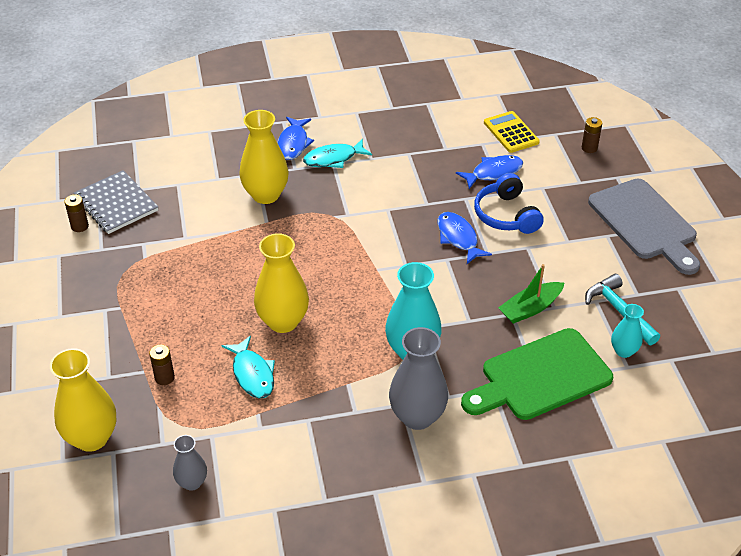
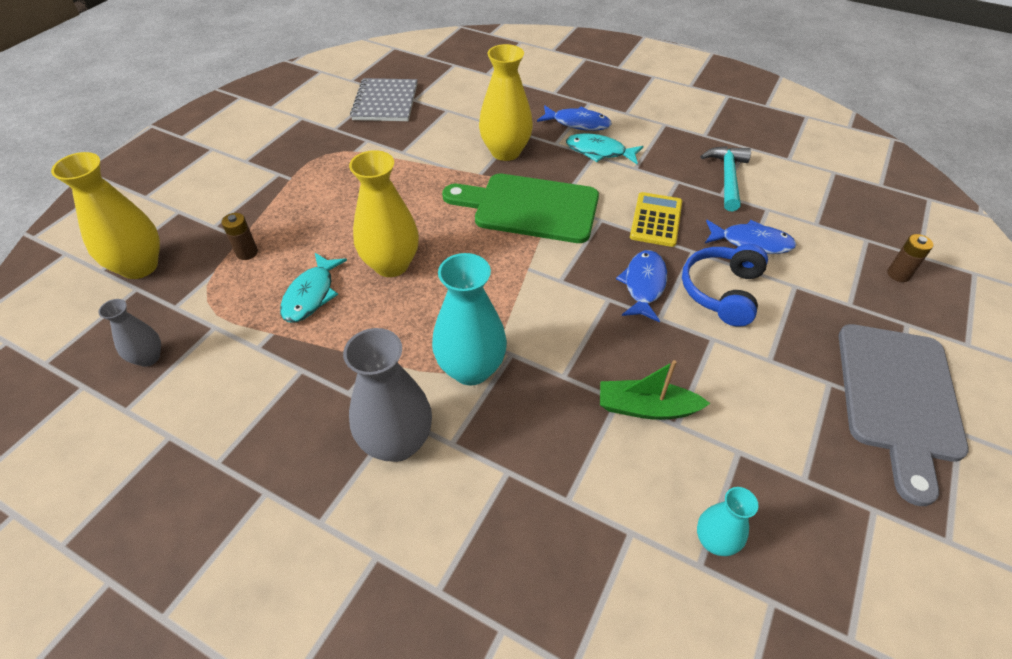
camera: 40 degrees right, 5 degrees up
brown battery [64,194,89,232] -> none
blue fish [277,117,314,160] -> blue fish turned 120 degrees counterclockwise [537,105,612,131]
green cutting board [461,328,613,420] -> green cutting board moved to [442,174,599,243]
yellow calculator [484,111,540,153] -> yellow calculator moved to [630,192,682,247]
turquoise hammer [585,274,660,345] -> turquoise hammer moved to [700,146,751,211]

